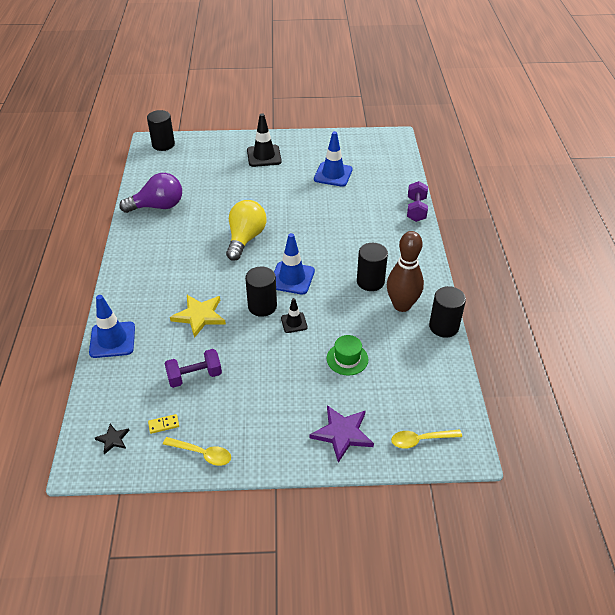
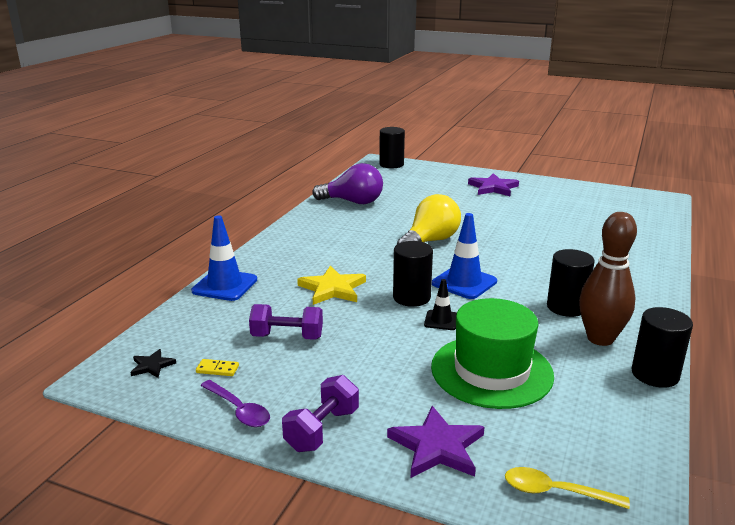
camera: 25 degrees right, 20 degrees down
yellow spoon [163,437,231,466] -> purple spoon [200,380,270,427]
black traffic cone [247,113,282,167] -> purple star [468,173,519,196]
blue traffic cone [314,131,352,187] -> none
green hat [327,335,368,376] -> green hat [431,298,554,409], size x1.99
purple dumbbell [407,181,428,222] -> purple dumbbell moved to [282,375,359,452]

